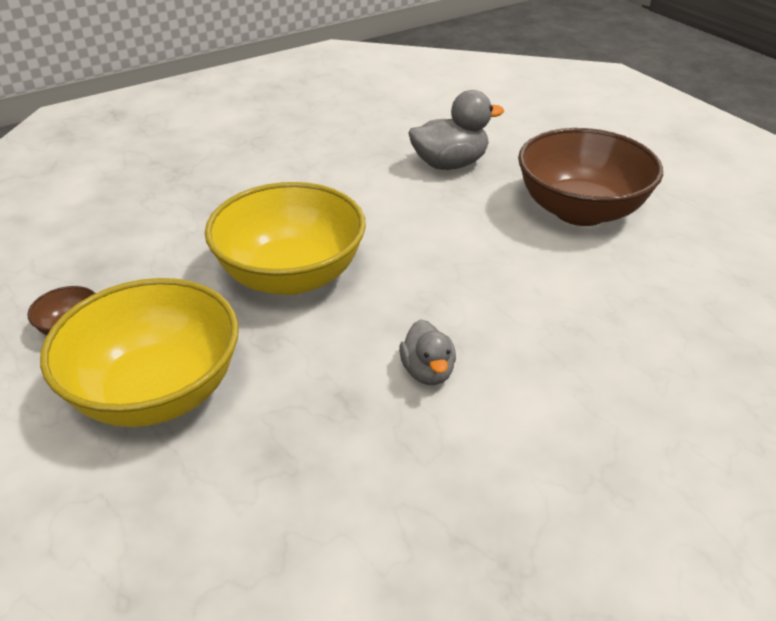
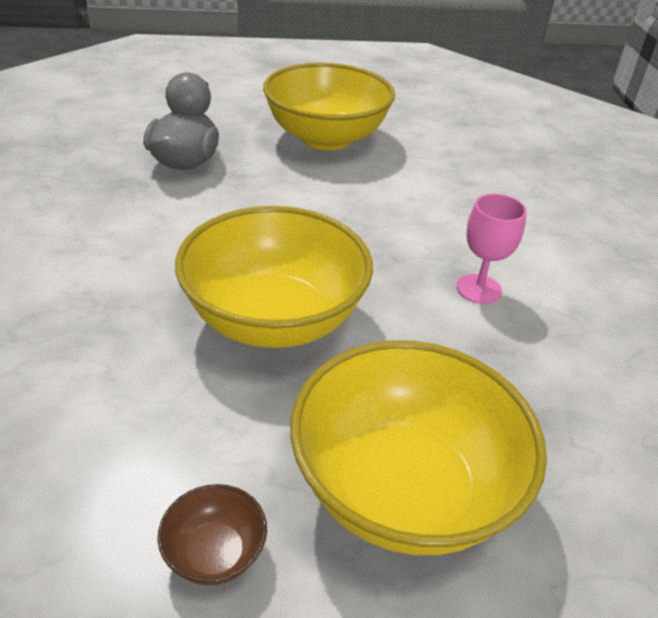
camera: 65 degrees left, 0 degrees up
grey duck [399,319,456,385] -> pink goblet [457,194,527,304]
brown bowl [518,128,663,226] -> yellow bowl [263,63,395,150]

